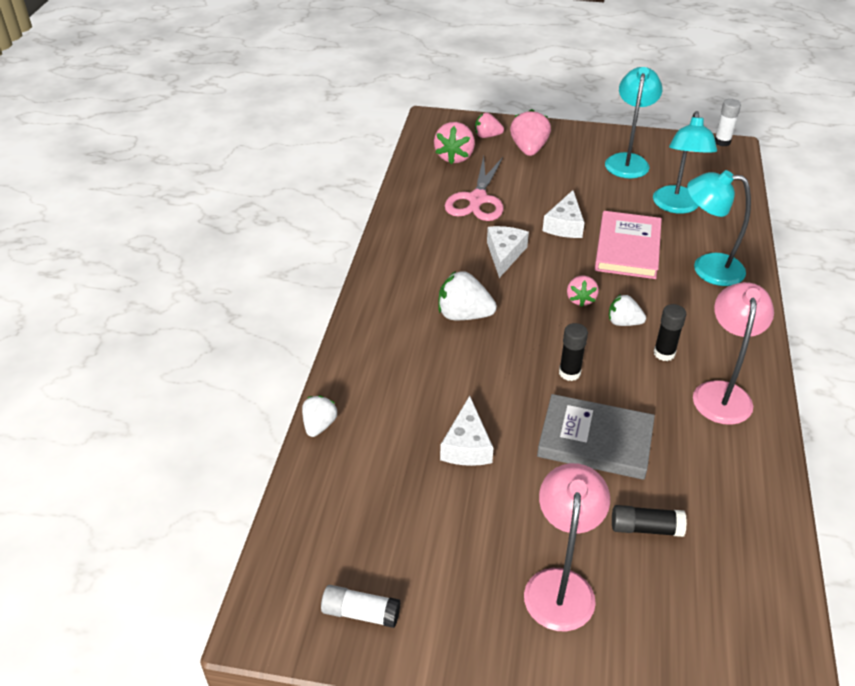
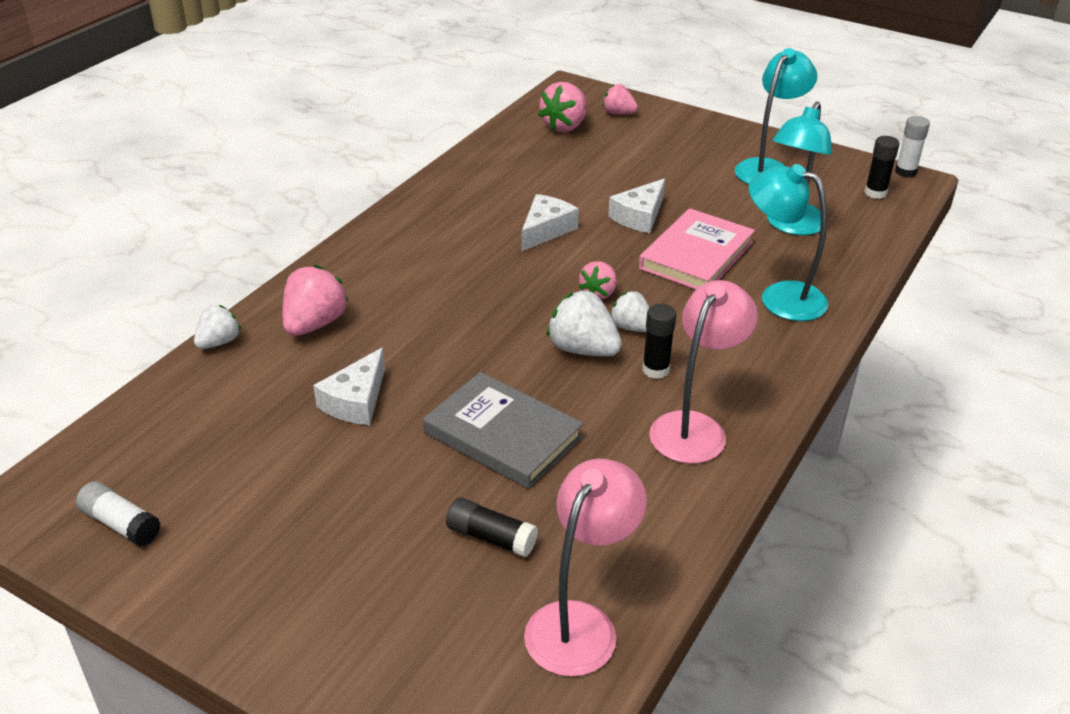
camera: 20 degrees right, 5 degrees down
white strawberry [438,271,497,320] -> white strawberry moved to [547,290,622,356]
pink scissors [445,156,503,221] -> none
pink strawberry [510,109,551,156] -> pink strawberry moved to [282,265,348,336]
pink lamp [524,463,610,632] -> pink lamp moved to [524,459,647,677]
black glue stick [559,323,588,381] -> black glue stick moved to [864,136,899,199]

